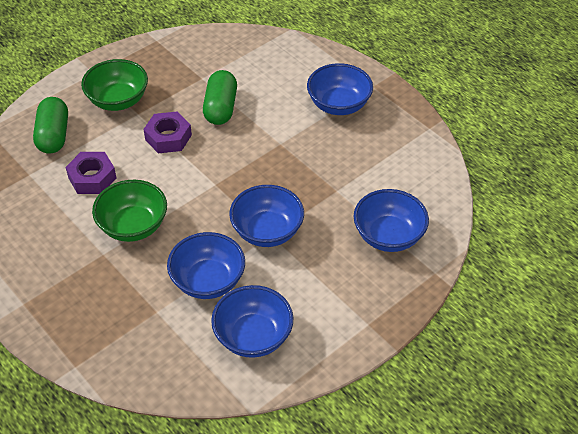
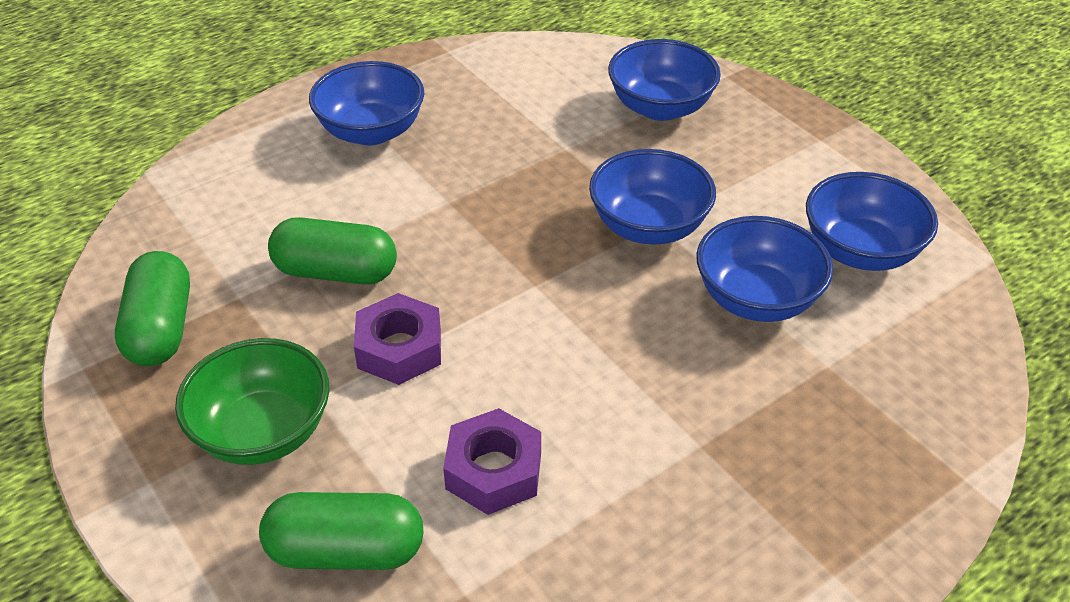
camera: 85 degrees left, 5 degrees down
green bowl [92,180,167,242] -> none
none -> green capsule [115,251,190,366]

